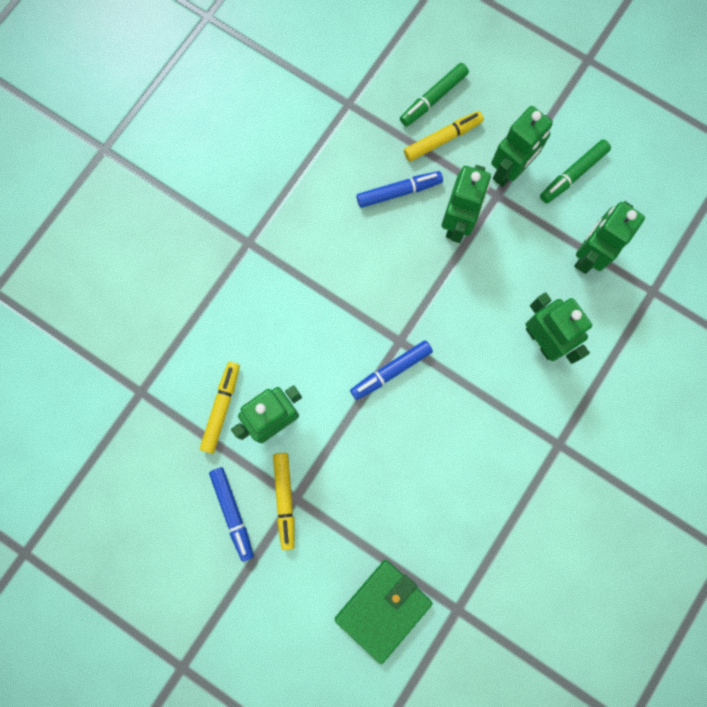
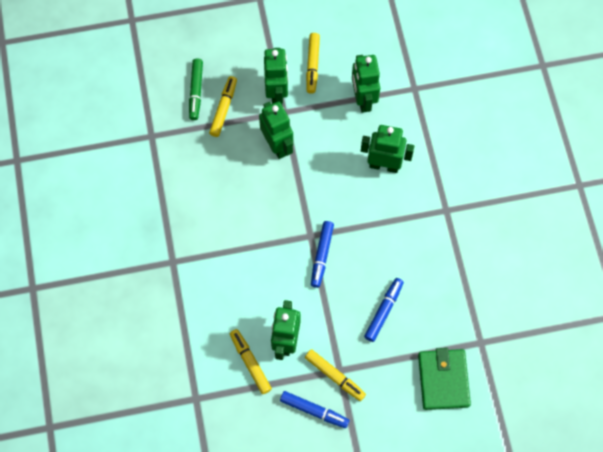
camera: 45 degrees left, 10 degrees down
blue marker [356,171,443,208] -> blue marker moved to [364,278,404,342]
green marker [540,140,611,203] -> yellow marker [306,33,320,94]

